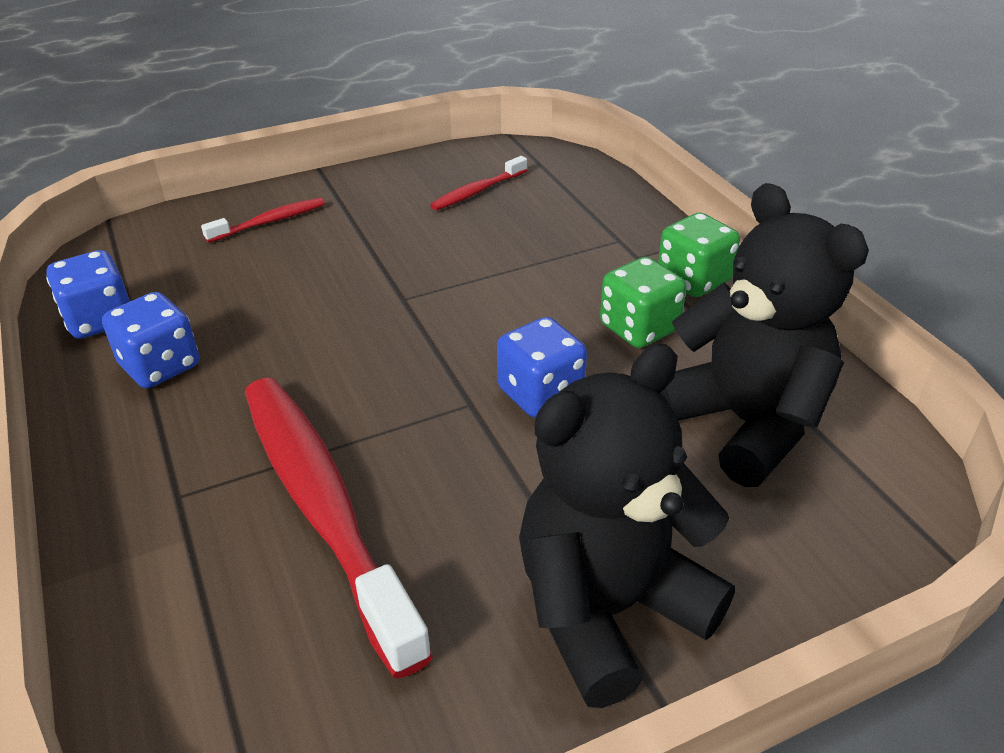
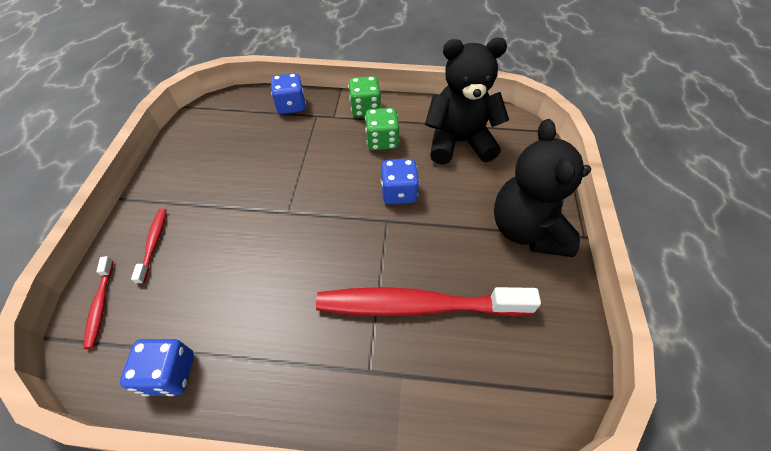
camera: 60 degrees left, 15 degrees up
blue dice [102,292,199,388] -> blue dice moved to [271,73,306,114]
red toothbrush [430,156,527,210] -> red toothbrush moved to [84,256,113,349]

